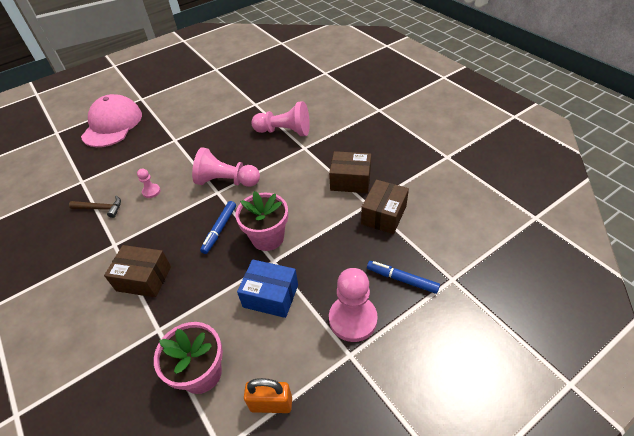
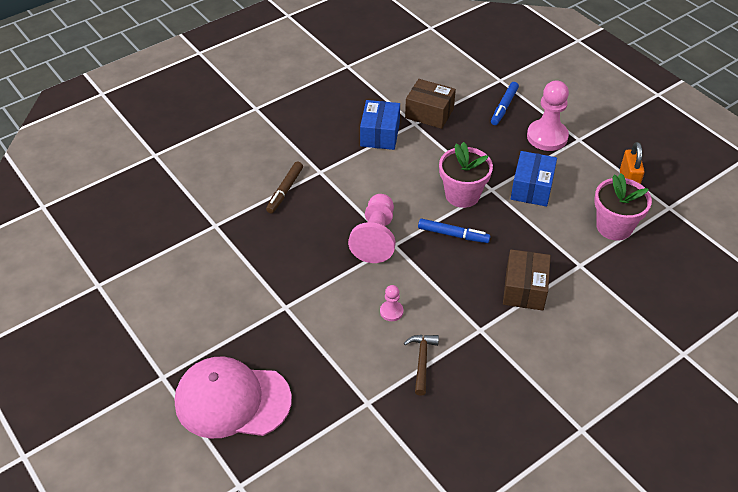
camera: 95 degrees left, 0 degrees up
pink pawn [251,101,310,136] -> brown marker [266,162,303,213]
brown box [329,151,371,193] -> blue box [360,100,400,150]

